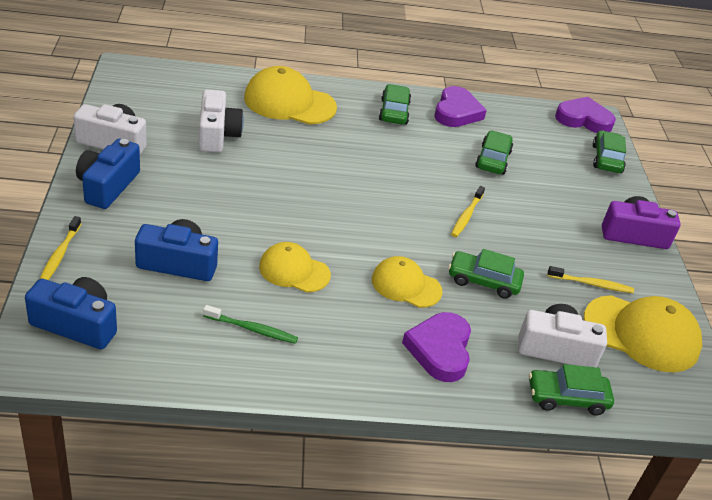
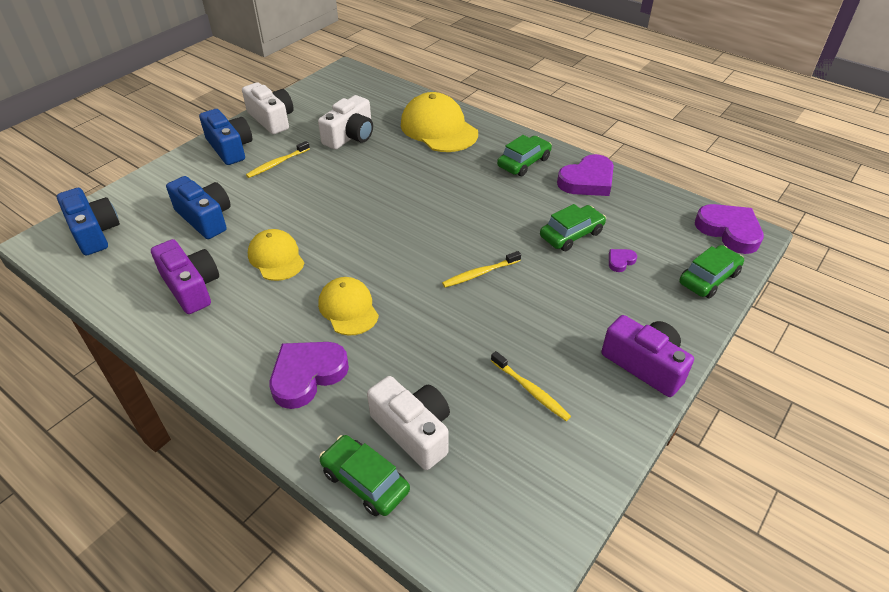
camera: 45 degrees right, 5 degrees up
yellow toothbrush [40,216,81,280] -> yellow toothbrush moved to [246,141,310,178]
blue camera [76,139,140,209] -> blue camera turned 90 degrees clockwise [199,109,252,165]
green toothbrush [203,305,298,344] -> purple camera [151,239,219,314]
green car [448,249,524,299] -> none
yellow cap [584,295,702,372] -> none
none -> purple heart [609,249,637,272]

